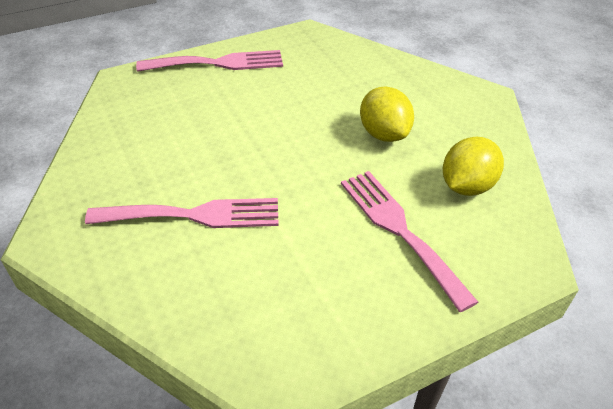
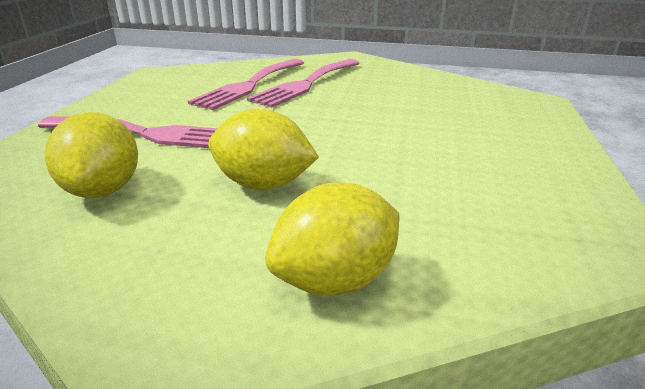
camera: 130 degrees right, 15 degrees down
pink fork [136,50,283,72] -> pink fork moved to [188,59,304,110]
none -> yellow lemon [265,183,399,296]

